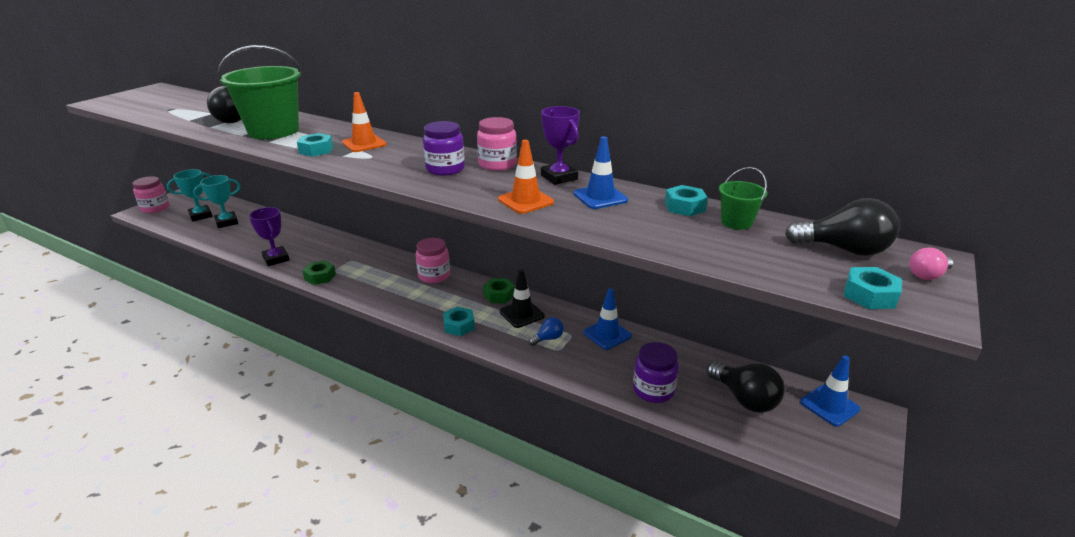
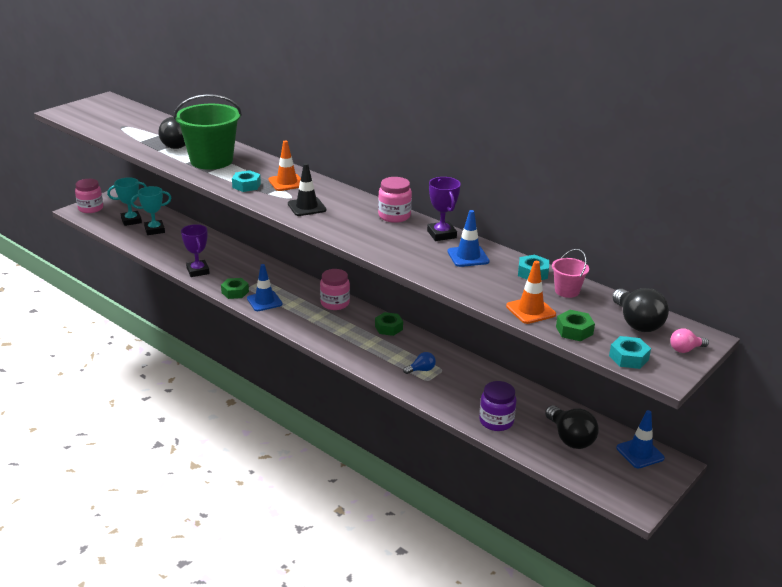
camera: 10 degrees right, 0 degrees up
purple jar [423,121,465,176] -> none
turquoise nut [443,307,475,336] -> none
orange traffic cone [498,140,554,214] -> orange traffic cone moved to [506,261,556,324]
black traffic cone [500,270,545,328] -> black traffic cone moved to [288,163,326,216]
blue traffic cone [583,288,632,350] -> blue traffic cone moved to [247,264,283,311]
green bucket [719,167,767,230] -> pink bucket [552,249,589,298]
black light bulb [785,198,899,256] -> black light bulb turned 45 degrees clockwise [612,288,669,332]
none -> green nut [556,310,595,341]

